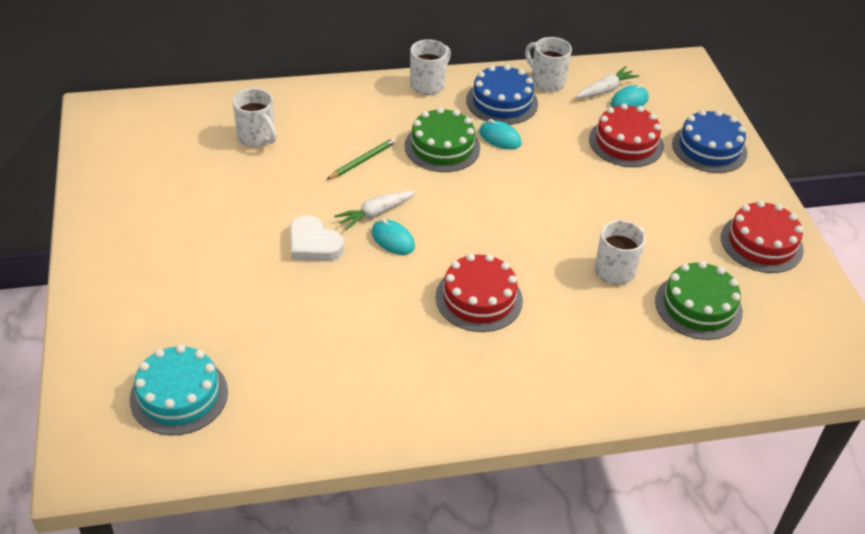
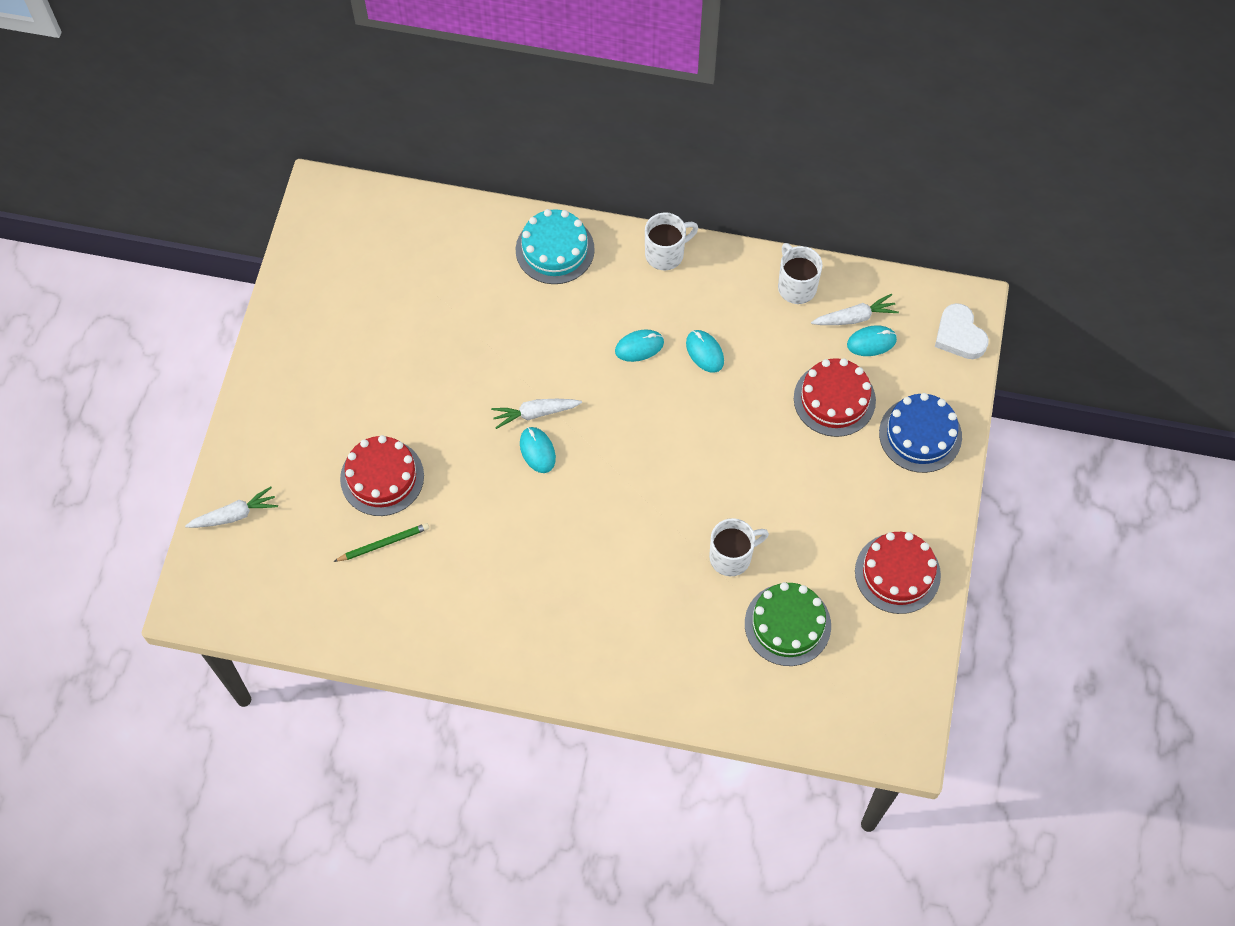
camera: 25 degrees right, 20 degrees up
turquoise cake [129,344,228,435] -> turquoise cake moved to [516,209,595,284]
white mug [233,88,277,147] -> none
white heart [290,215,344,262] -> white heart moved to [935,303,989,359]
green pencil [326,138,396,180] -> green pencil moved to [333,523,429,562]
green cake [404,107,480,172] -> turquoise mouse [615,329,664,362]
red cake [436,254,523,332] -> red cake moved to [340,435,424,516]
blue cake [466,64,538,125] -> none
none -> white carrot [185,487,278,528]

